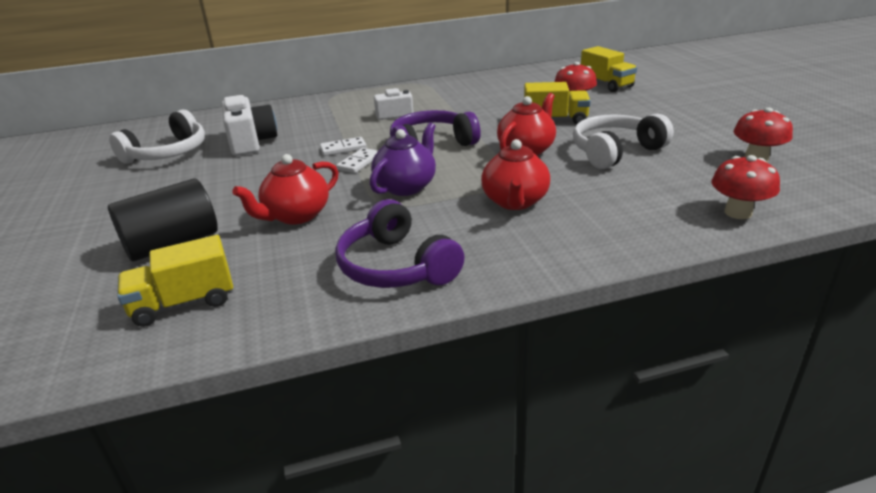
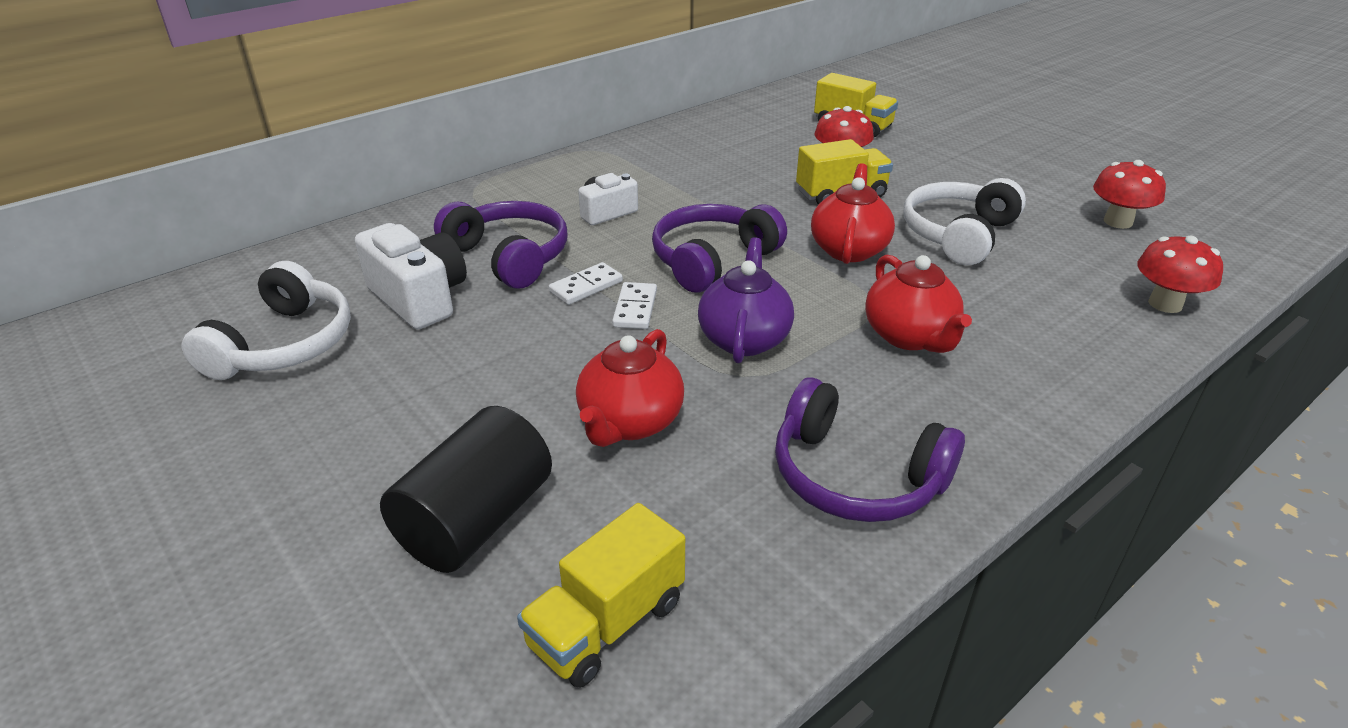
camera: 25 degrees left, 5 degrees up
none -> purple headphones [434,201,568,288]

